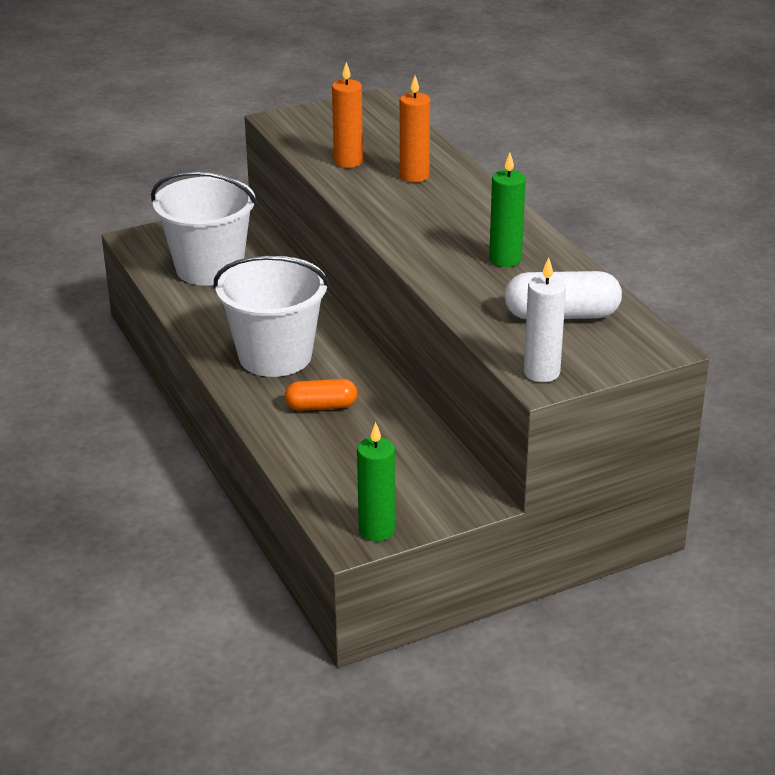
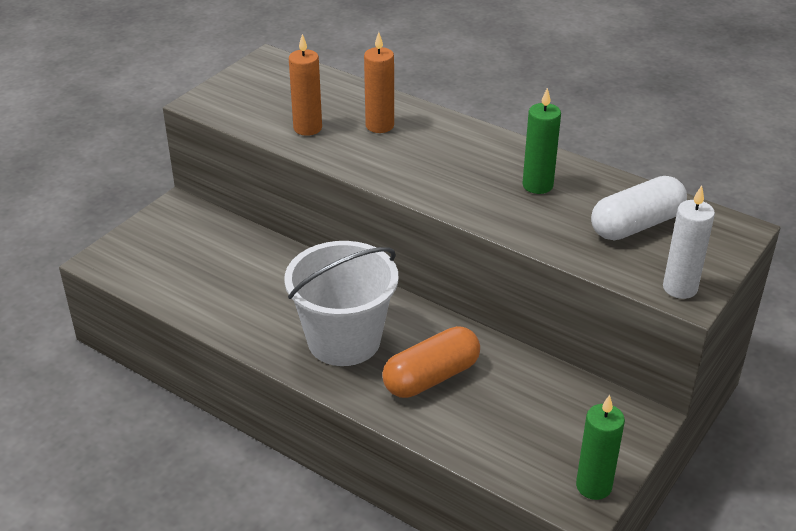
camera: 30 degrees left, 5 degrees up
white bucket [151,171,257,286] -> none
orange capsule [285,379,357,411] -> orange capsule [382,326,480,398], size x1.53

